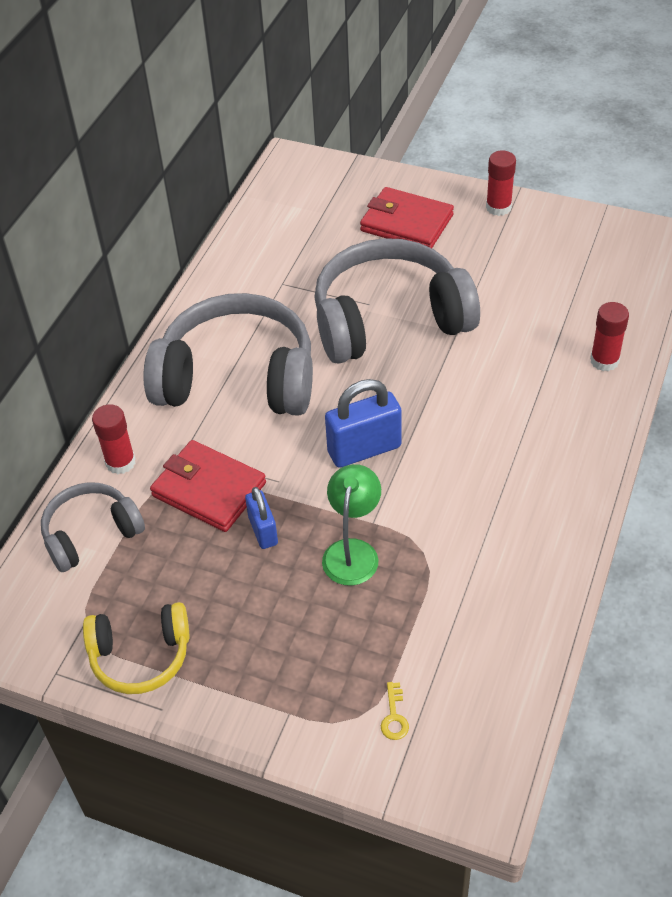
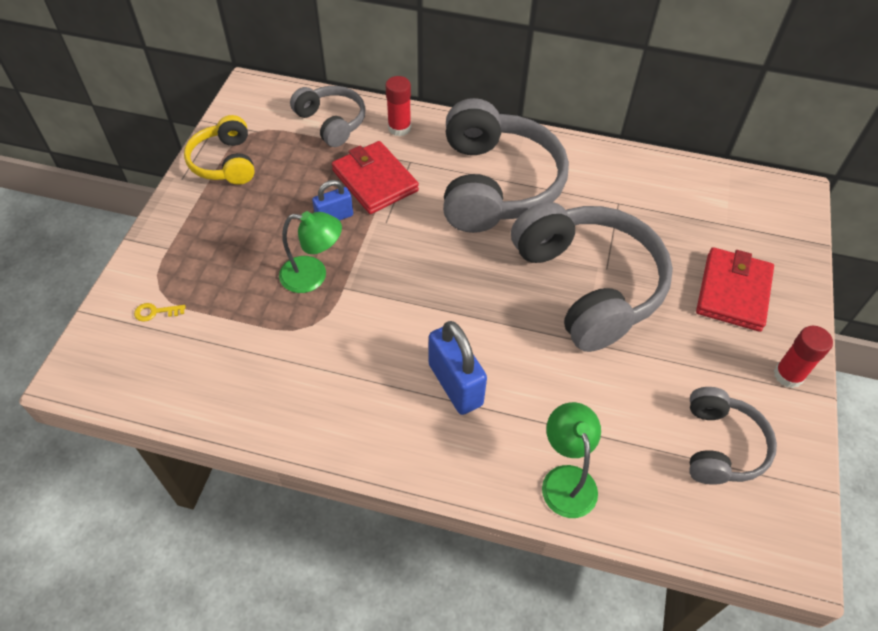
camera: 80 degrees right, 5 degrees up
red wallet [150,440,266,532] -> red wallet turned 60 degrees counterclockwise [332,141,419,214]
blue padlock [325,379,402,468] -> blue padlock moved to [429,321,487,415]
red glue stick [590,302,629,371] -> green lamp [542,402,601,518]
none -> grey headphones [689,387,777,485]

